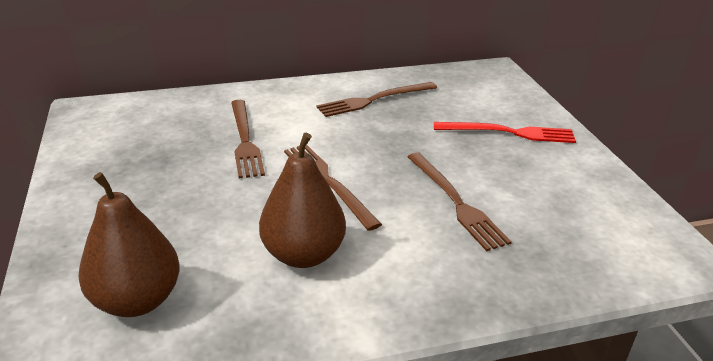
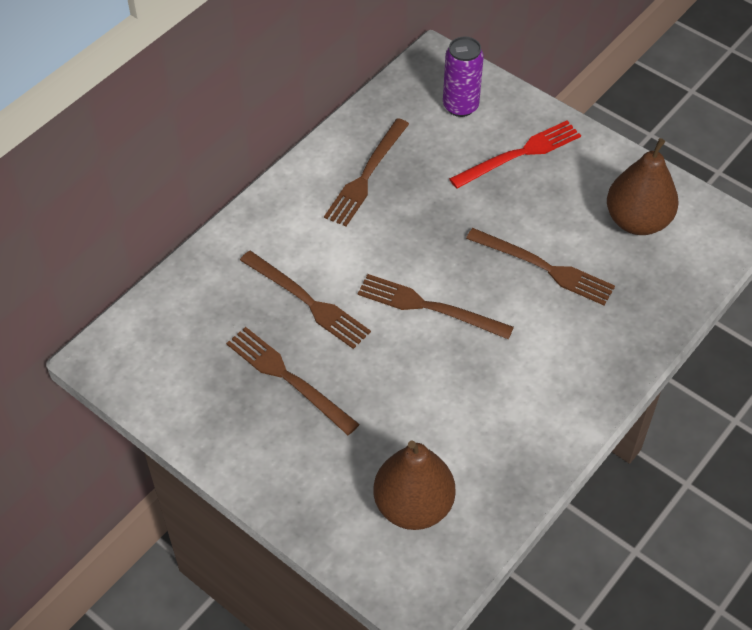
camera: 35 degrees left, 20 degrees up
brown pear [259,133,346,268] -> brown pear moved to [607,138,679,235]
none -> brown fork [226,327,360,435]
none -> purple can [443,37,484,117]

